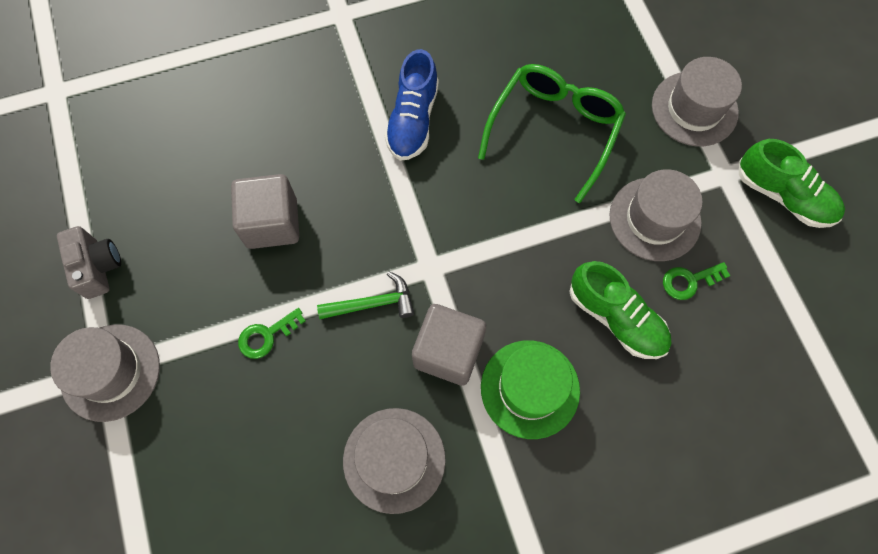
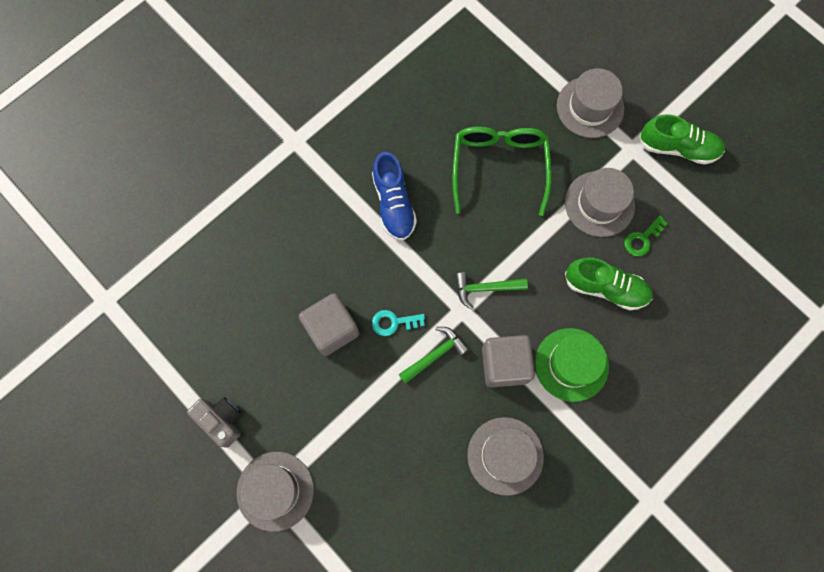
camera: 25 degrees left, 5 degrees up
green key [238,308,306,359] -> none
none -> turquoise key [372,310,425,336]
none -> green hammer [455,272,528,310]

